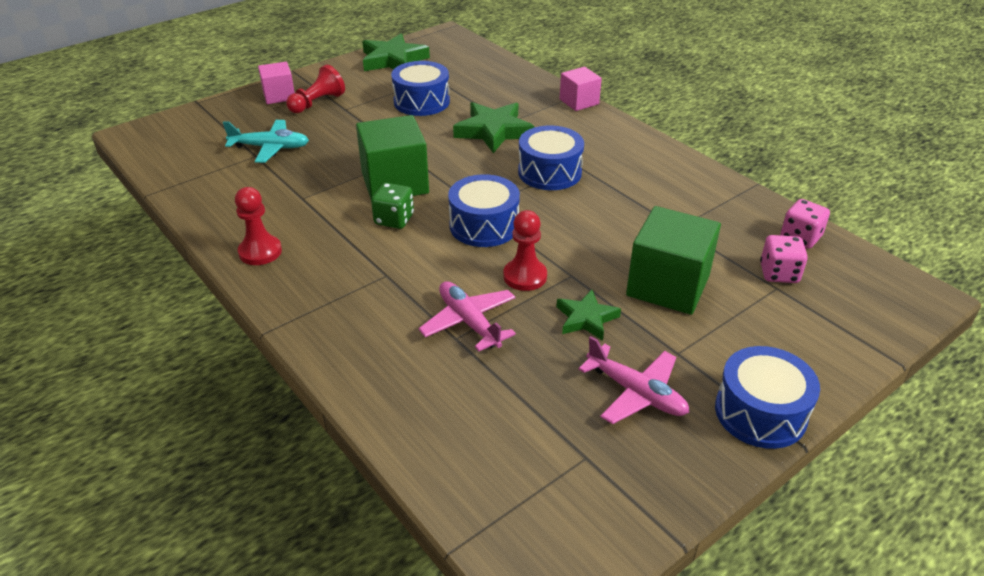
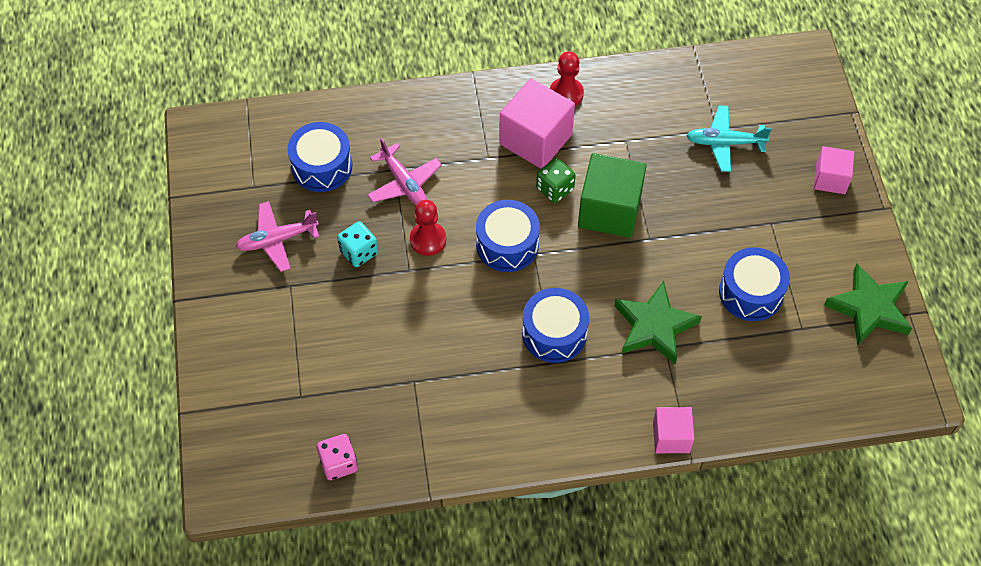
camera: 120 degrees right, 20 degrees up
turquoise plane [223,120,309,163] -> turquoise plane turned 60 degrees clockwise [687,105,772,172]
red pawn [286,64,345,113] -> none
pink plane [418,281,516,351] -> pink plane turned 60 degrees clockwise [367,138,442,205]
green star [556,290,621,341] -> turquoise dice [337,221,378,267]
green cube [626,206,721,315] -> none
blue drum [715,346,820,449] -> blue drum moved to [287,122,352,192]
pink dice [760,235,808,283] -> none
none -> pink cube [499,78,575,169]

